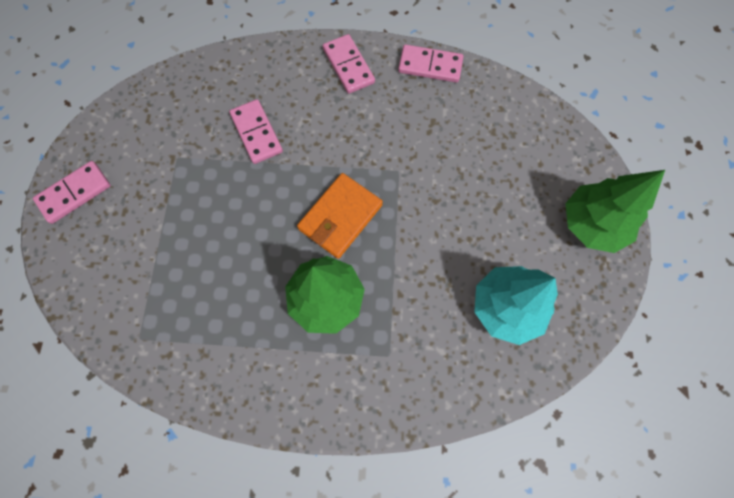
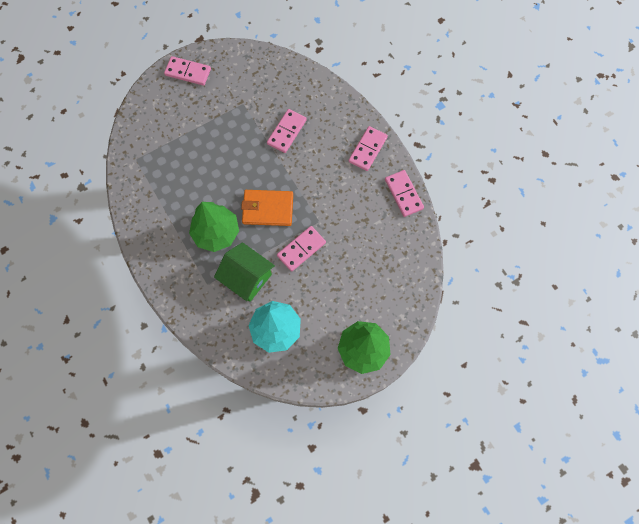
camera: 55 degrees right, 0 degrees up
none -> green house [214,242,275,302]
none -> pink domino [277,226,326,271]

